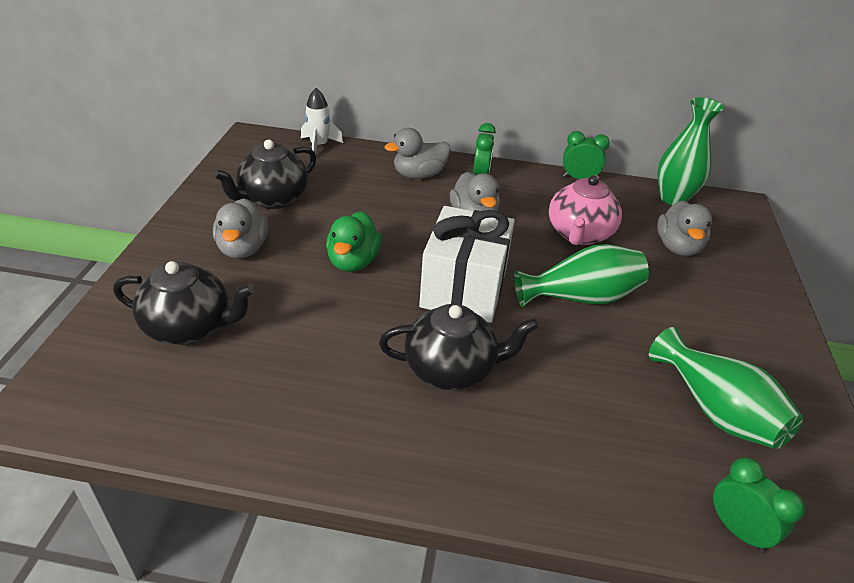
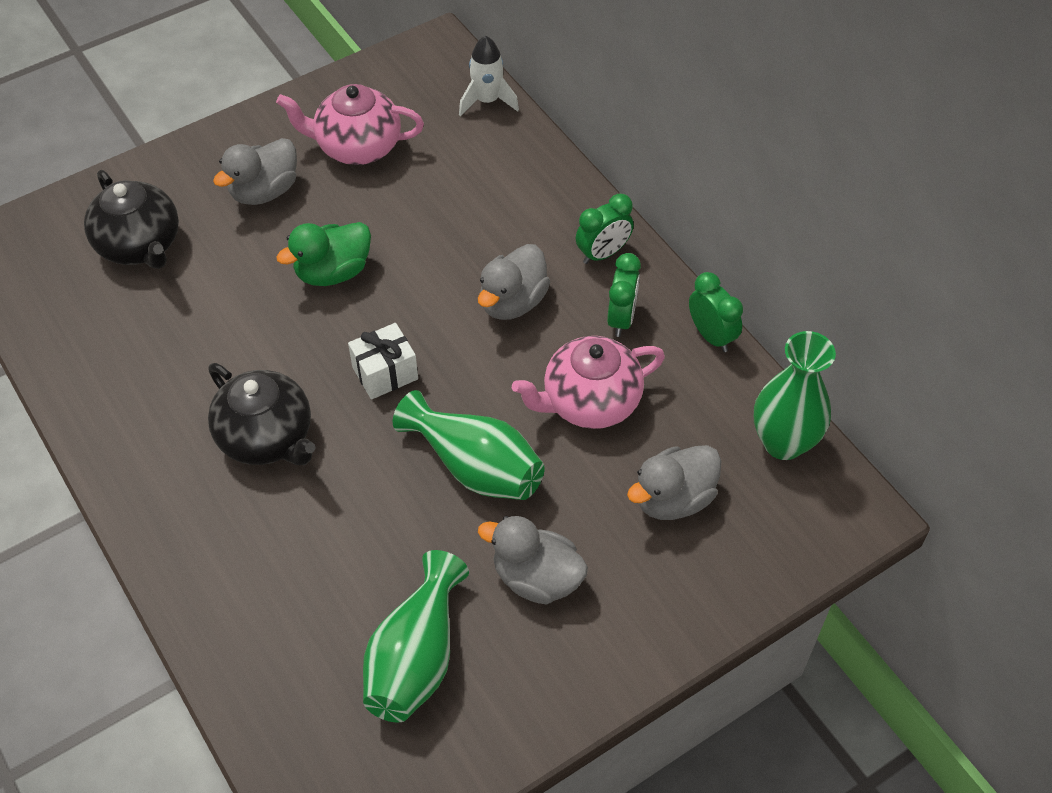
camera: 50 degrees right, 15 degrees up
black teapot [213,140,316,209] -> pink teapot [276,84,424,165]
grey duck [385,128,451,179] -> grey duck moved to [478,516,588,605]
white gift [419,206,515,323] -> white gift [348,323,418,400], size x0.52
green clock [713,458,805,552] -> green clock moved to [607,253,641,337]

